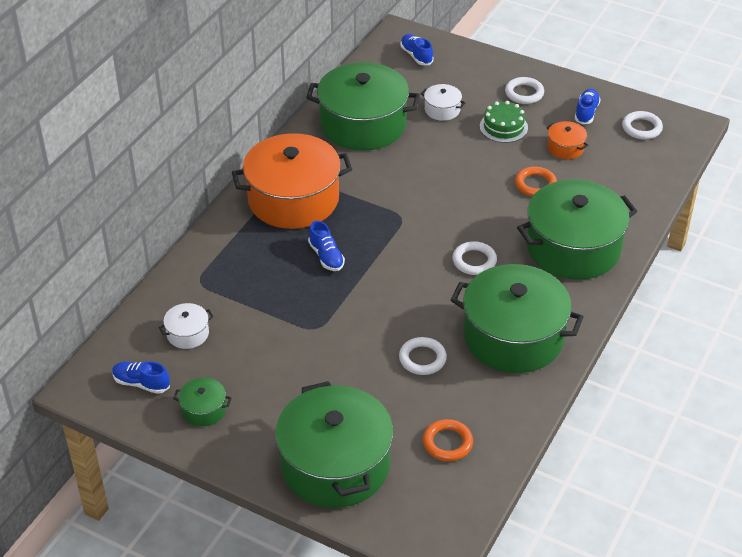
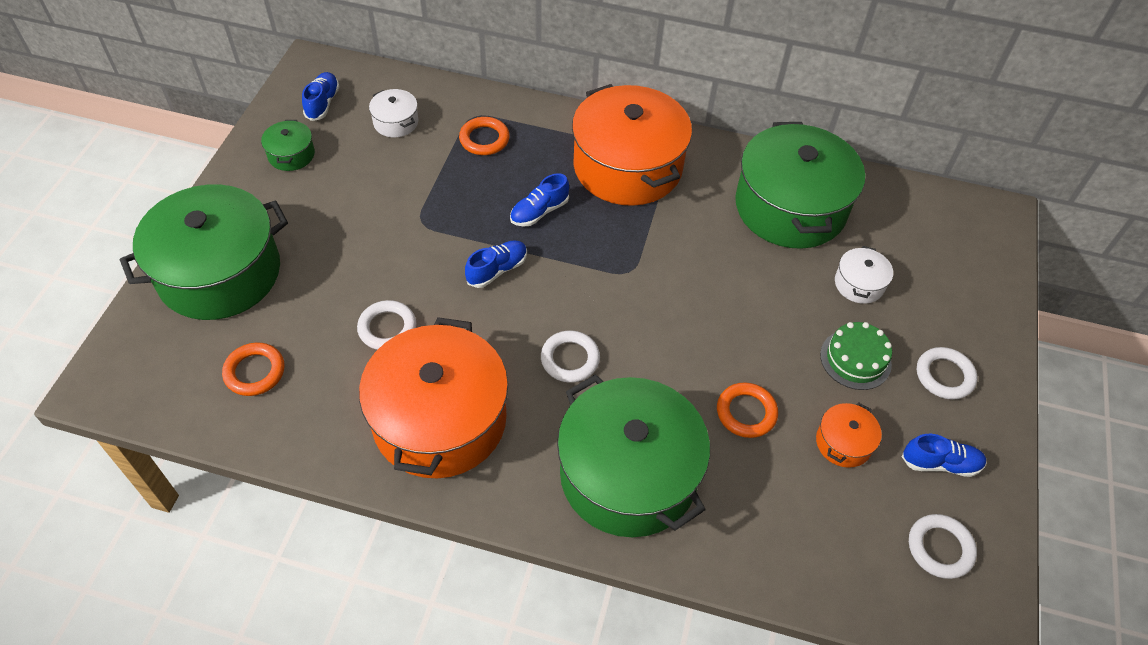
camera: 75 degrees right, 10 degrees up
blue shoe [400,34,434,65] -> blue shoe moved to [465,240,527,288]
green pot [451,264,584,373] -> orange pot [359,317,508,478]
none -> orange ring [459,117,510,155]

